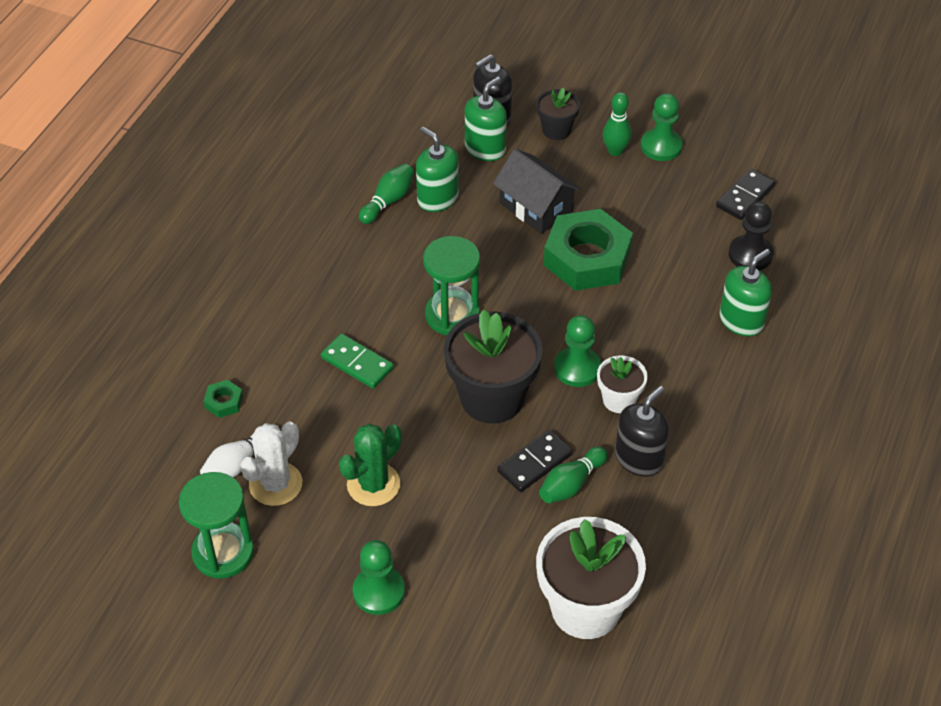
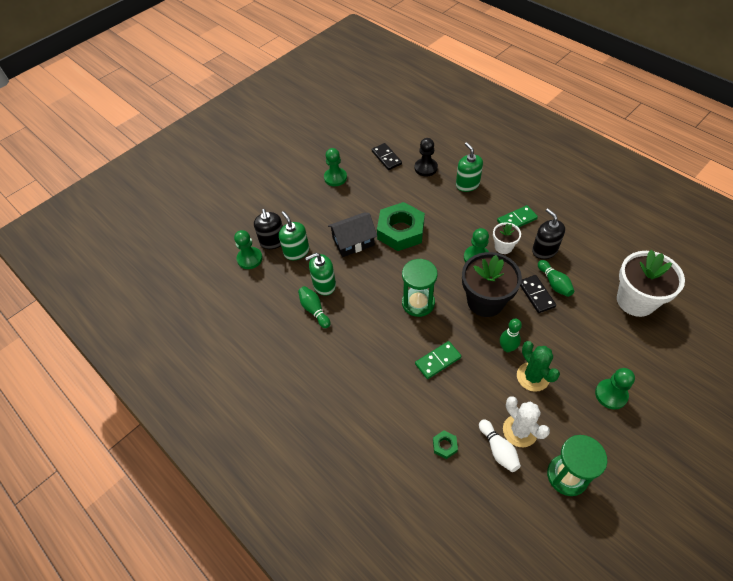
camera: 65 degrees left, 5 degrees up
black flower pot [536,88,580,140] -> none
green bowling pin [603,92,632,156] -> green bowling pin moved to [500,318,522,352]
none -> green pawn [234,230,263,269]
none -> green domino [497,205,538,228]

